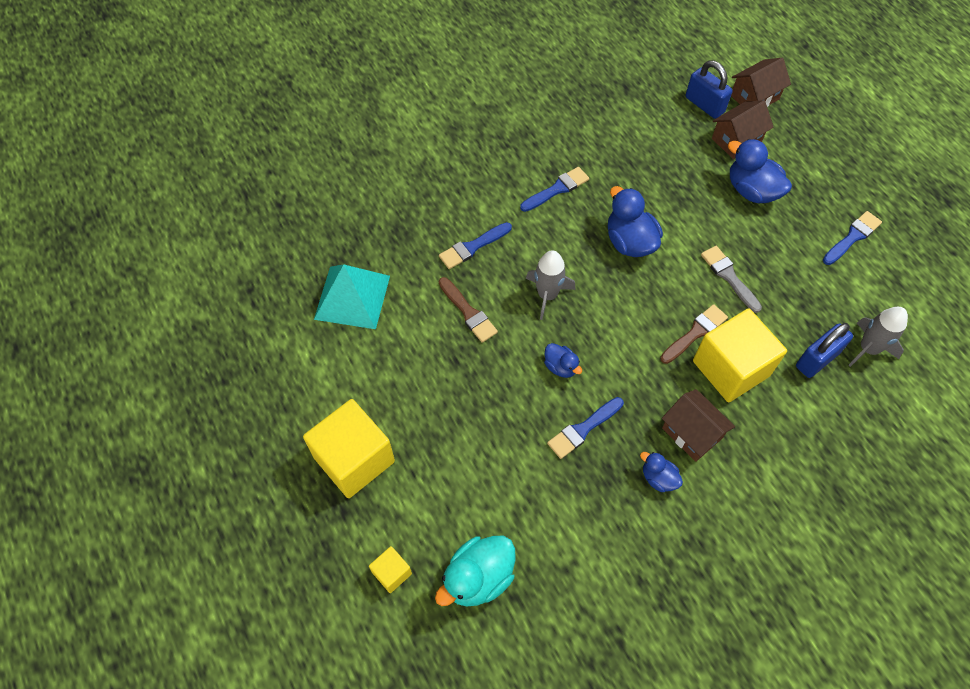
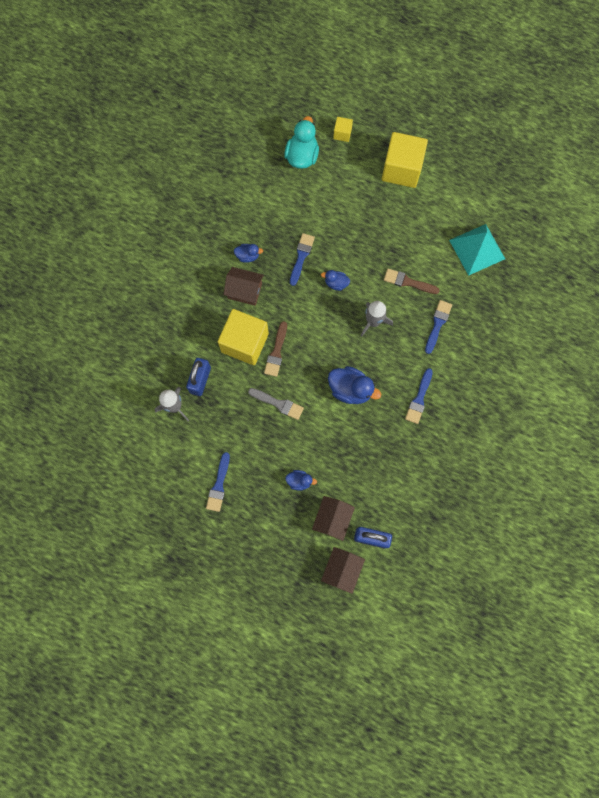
camera: 145 degrees right, 15 degrees up
blue duck [728,139,792,203] -> blue duck [285,470,317,491], size x0.55

